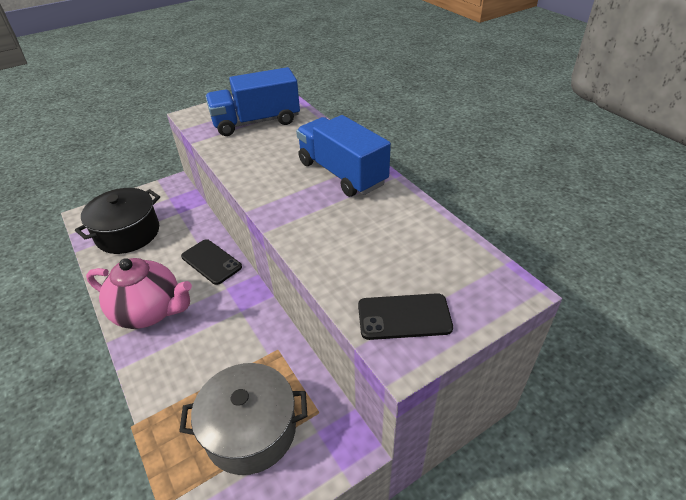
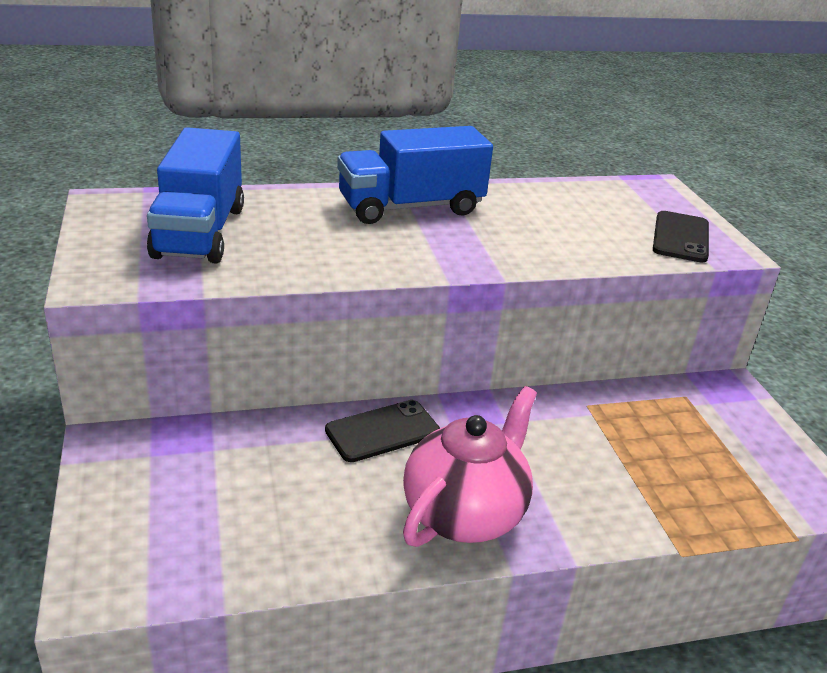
camera: 75 degrees left, 10 degrees down
black pot [75,188,160,254] -> none
grey pot [179,363,307,475] -> none

